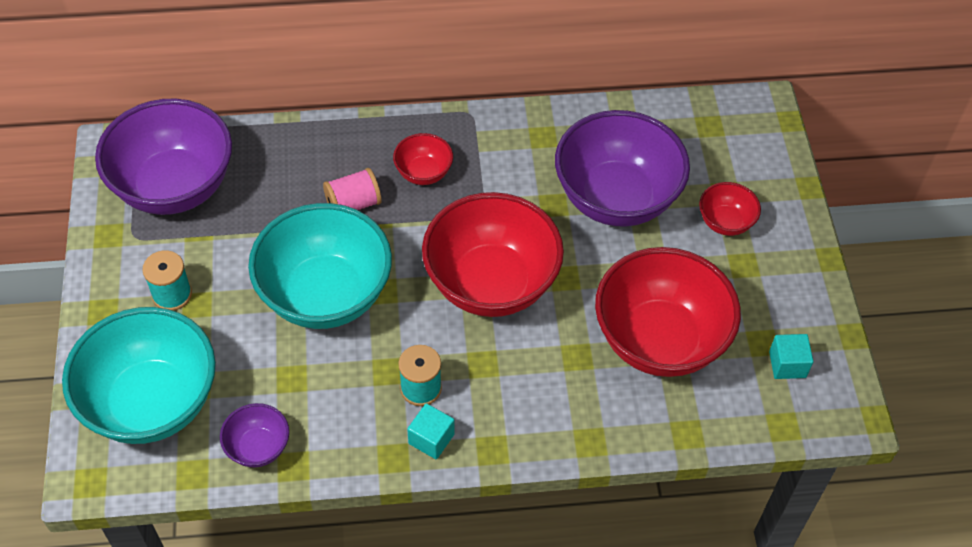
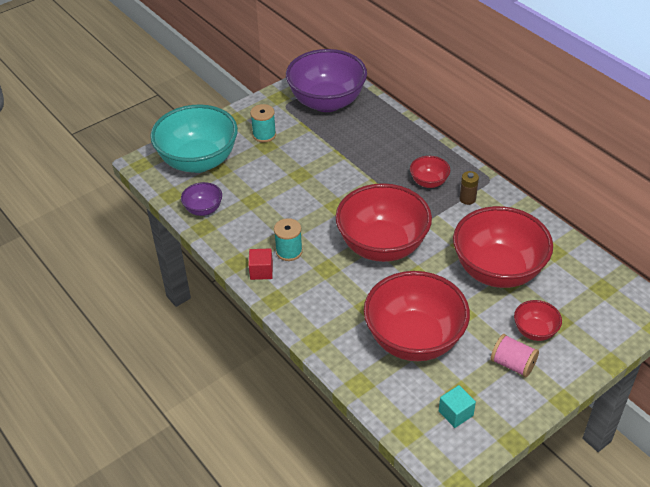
camera: 60 degrees right, 10 degrees down
turquoise bowl [248,203,392,329] -> none
pink spool [323,168,382,210] -> pink spool moved to [491,334,539,378]
turquoise cube [407,403,455,459] -> red cube [248,249,273,280]
purple bowl [555,110,690,227] -> red bowl [453,206,553,288]
none -> brown battery [459,171,479,205]

